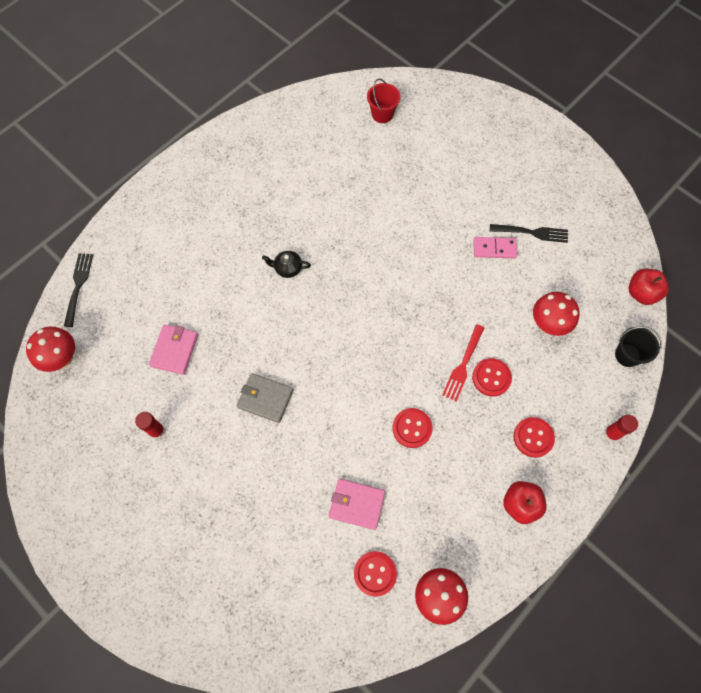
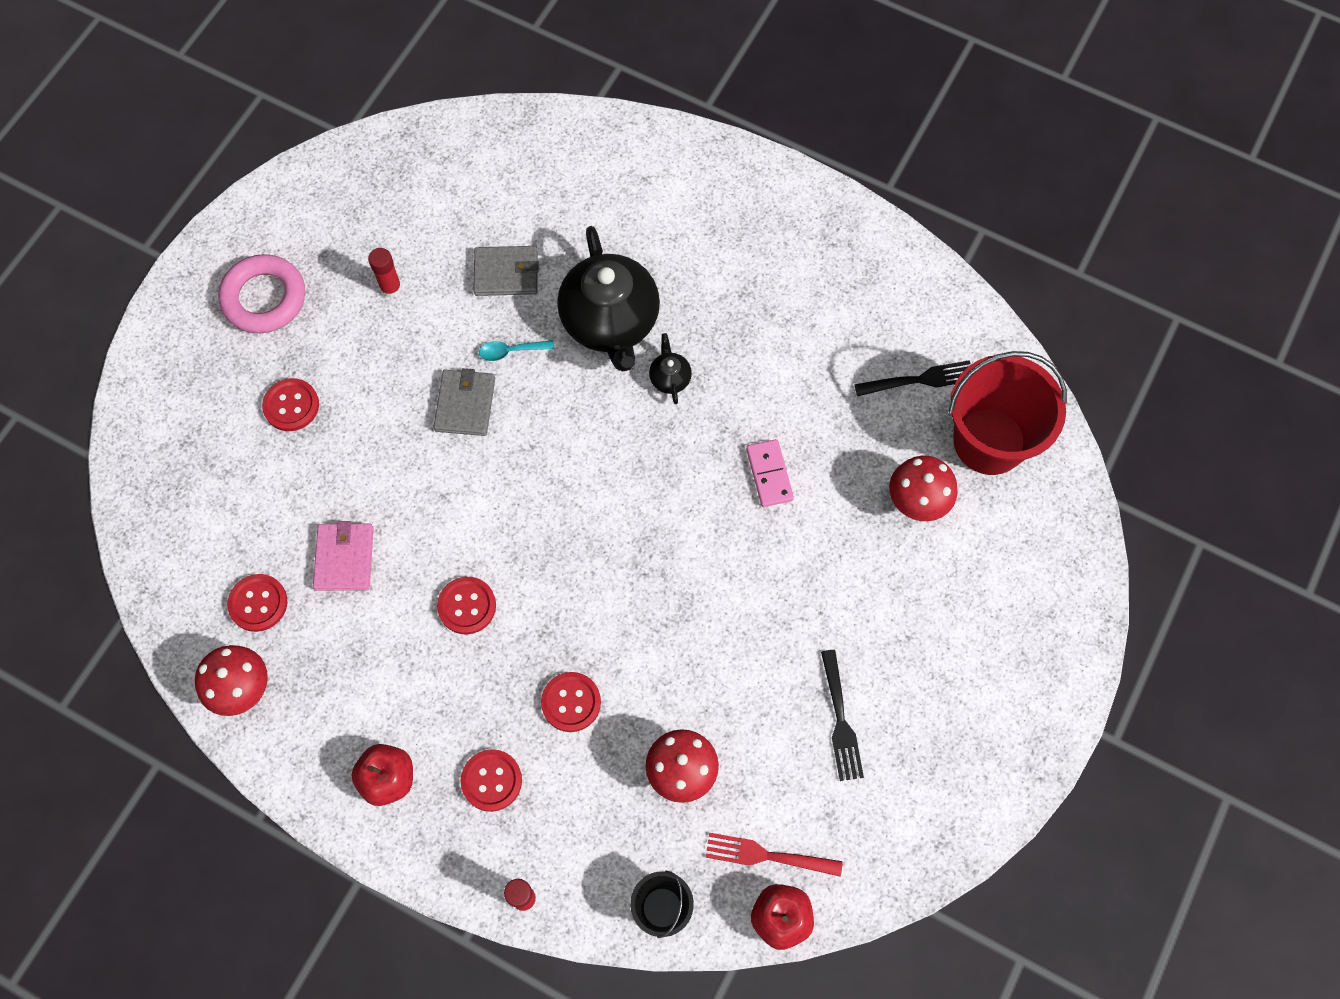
camera: 75 degrees right, 0 degrees up
red mushroom [26,327,75,372] -> red mushroom moved to [889,456,958,521]
black fork [64,253,93,327] -> black fork moved to [854,360,971,396]
pink wallet [149,325,198,375] -> grey wallet [473,246,539,296]
red bucket [367,79,401,123] -> red bucket [949,351,1067,475], size x1.98
red fork [442,324,484,402] -> red fork moved to [705,833,843,877]
pink domino [473,237,517,259] -> pink domino moved to [746,439,794,507]
none -> pink ring [218,254,305,333]
none -> red button [262,378,319,431]
none -> turquoise spoon [479,340,554,361]
none -> black teapot [557,226,660,372]

